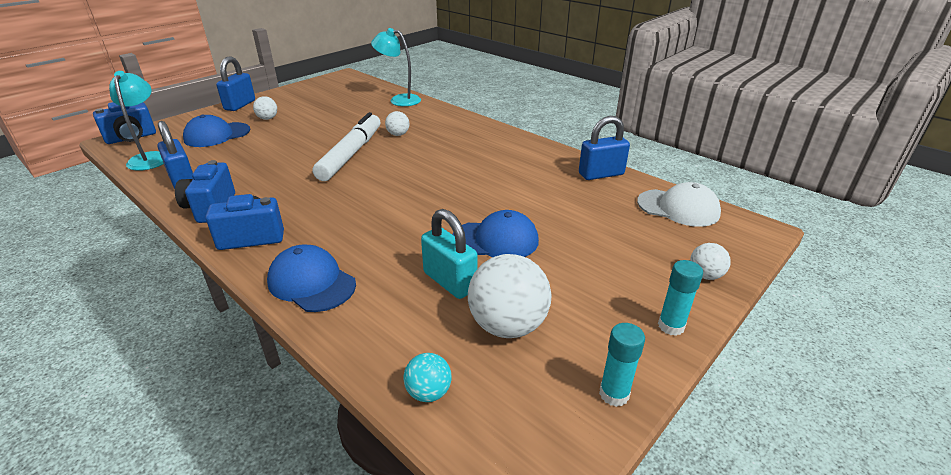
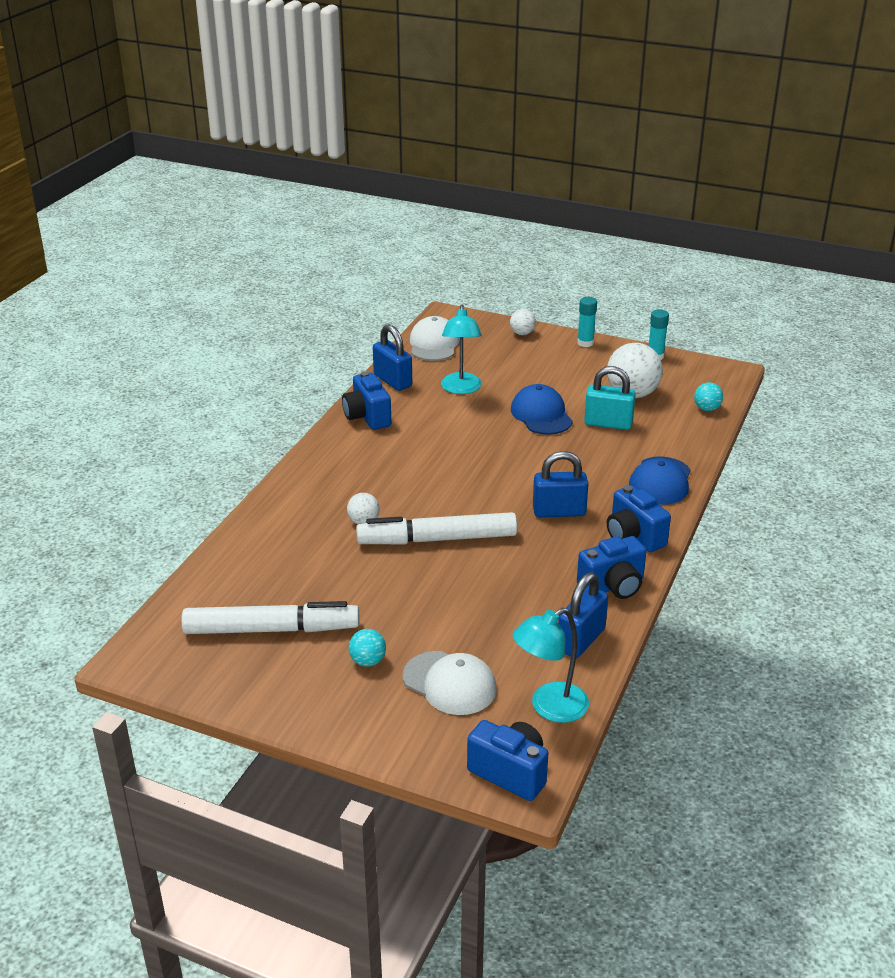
camera: 110 degrees left, 0 degrees up
blue cap [183,115,251,147] -> white cap [403,651,497,715]
blue padlock [216,57,255,111] -> blue padlock moved to [533,451,588,517]
white ball [253,96,277,120] -> turquoise ball [349,629,386,667]
turquoise lamp [371,28,421,106] -> turquoise lamp moved to [441,305,482,394]
turquoise padlock [421,209,478,299] -> turquoise padlock turned 75 degrees clockwise [584,366,636,430]
none -> white marker [181,601,359,634]
none -> blue camera [342,371,391,430]

